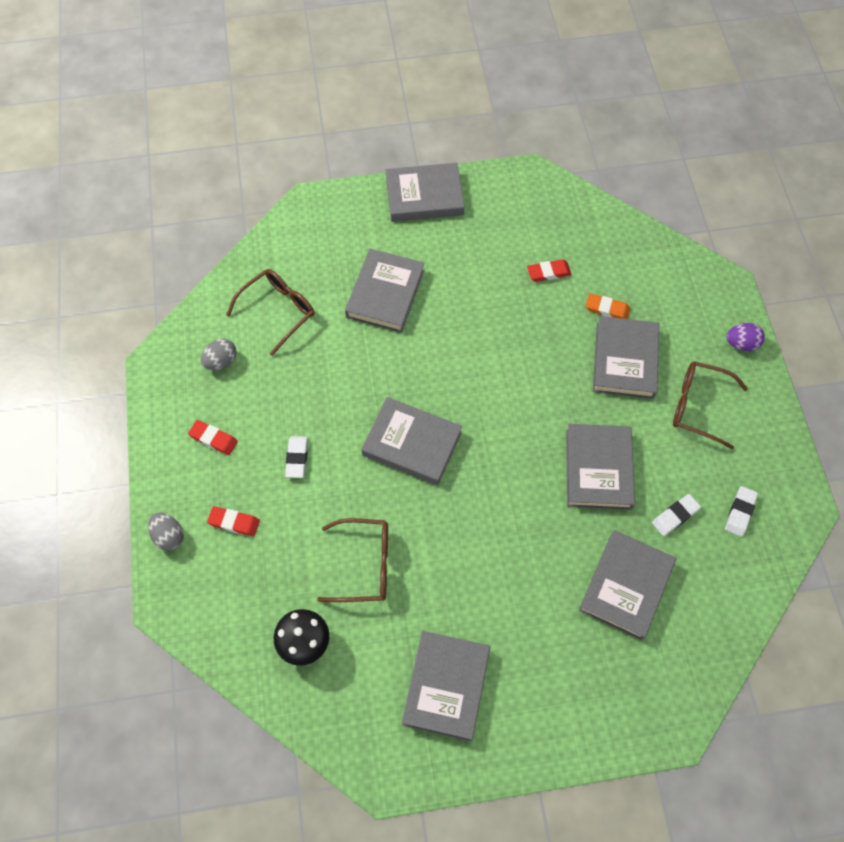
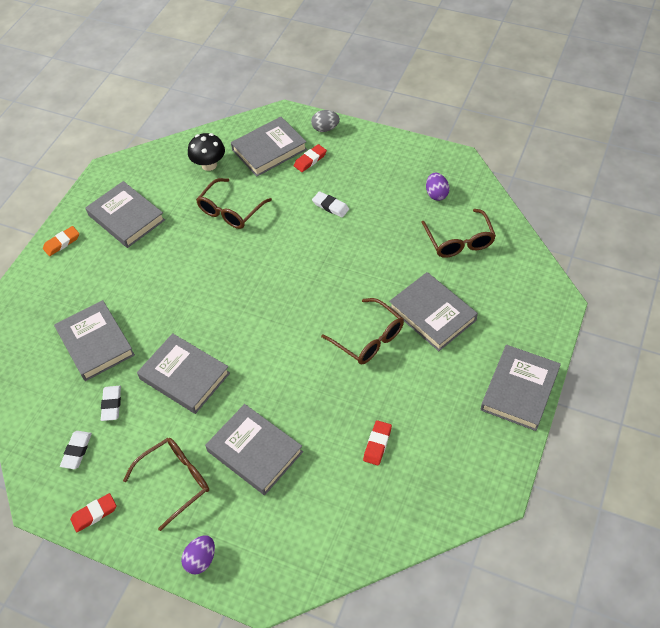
camera: 125 degrees right, 10 degrees down
red eraser [188,420,238,455] -> red eraser moved to [70,493,116,532]
grey egg [201,339,237,370] -> purple egg [426,172,449,201]
grey book [361,397,462,485] -> grey book moved to [231,117,307,177]
orange eraser [586,293,630,319] -> orange eraser moved to [43,226,79,256]
white eraser [725,486,758,537] -> white eraser turned 45 degrees clockwise [60,431,92,469]
none -> brown glasses [321,298,404,365]

